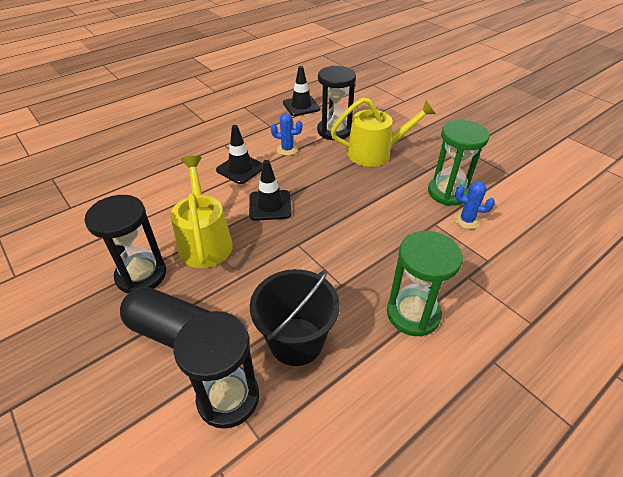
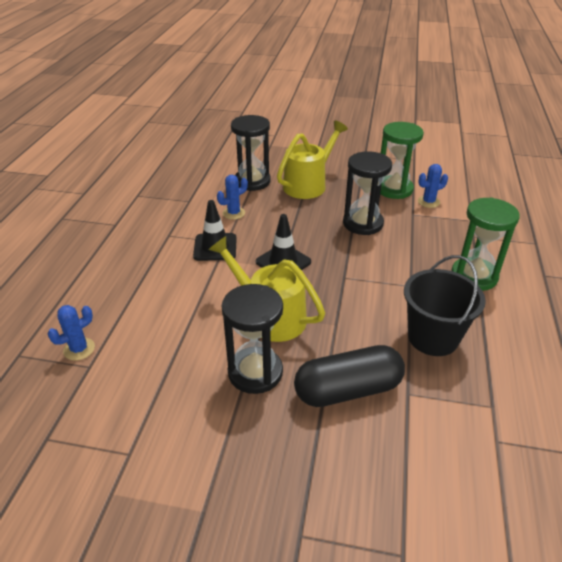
camera: 40 degrees left, 5 degrees down
black hourglass [173,311,259,429] -> black hourglass moved to [343,151,392,235]
black traffic cone [283,66,320,116] -> none
none -> blue cactus [48,305,95,361]

